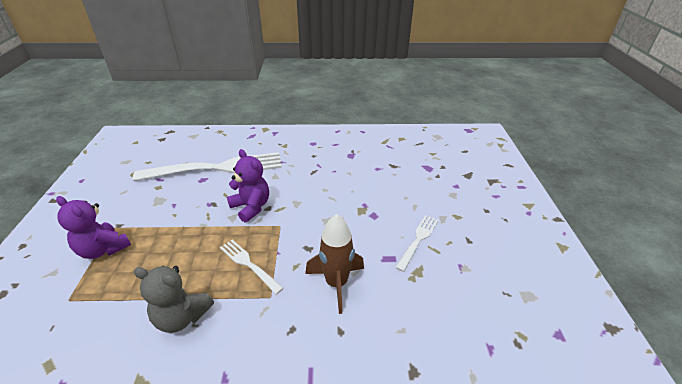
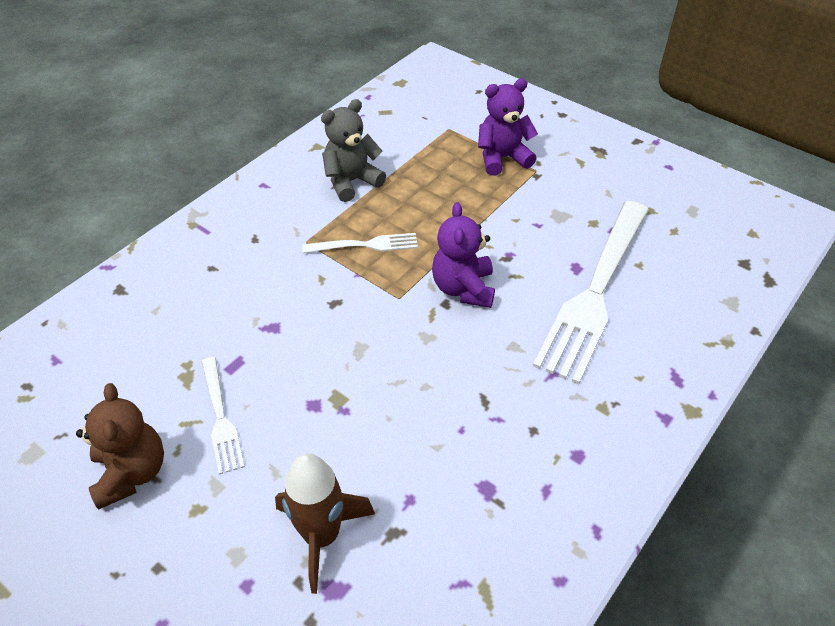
camera: 130 degrees right, 10 degrees up
purple teddy bear [227,149,269,223] -> purple teddy bear turned 90 degrees clockwise [432,202,495,308]
brown rocket [305,214,364,314] -> brown rocket moved to [275,453,375,594]
none -> brown teddy bear [76,383,164,510]

